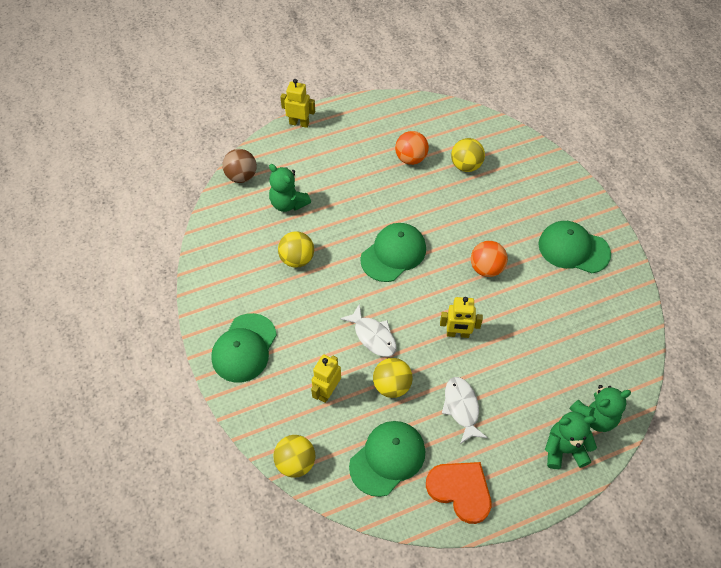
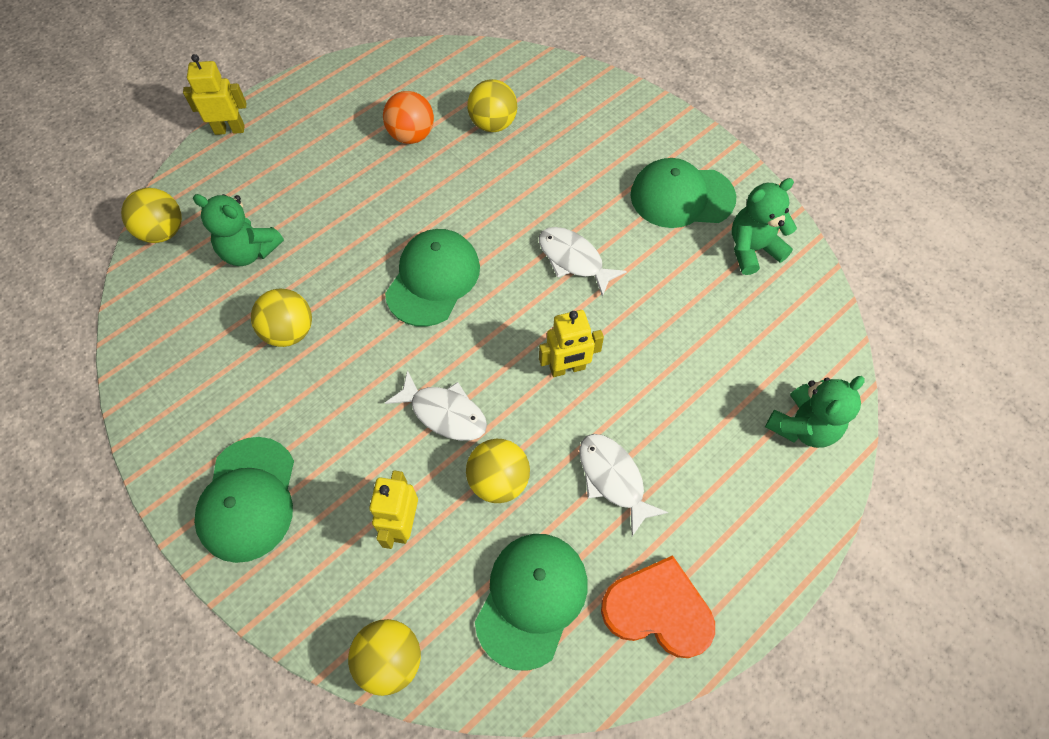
camera: 20 degrees left, 5 degrees up
brown ball [222,149,257,183] -> yellow ball [121,188,182,243]
orange ball [471,241,508,277] -> white fish [539,227,627,297]
green teddy bear [545,412,597,469] -> green teddy bear moved to [732,178,797,275]

